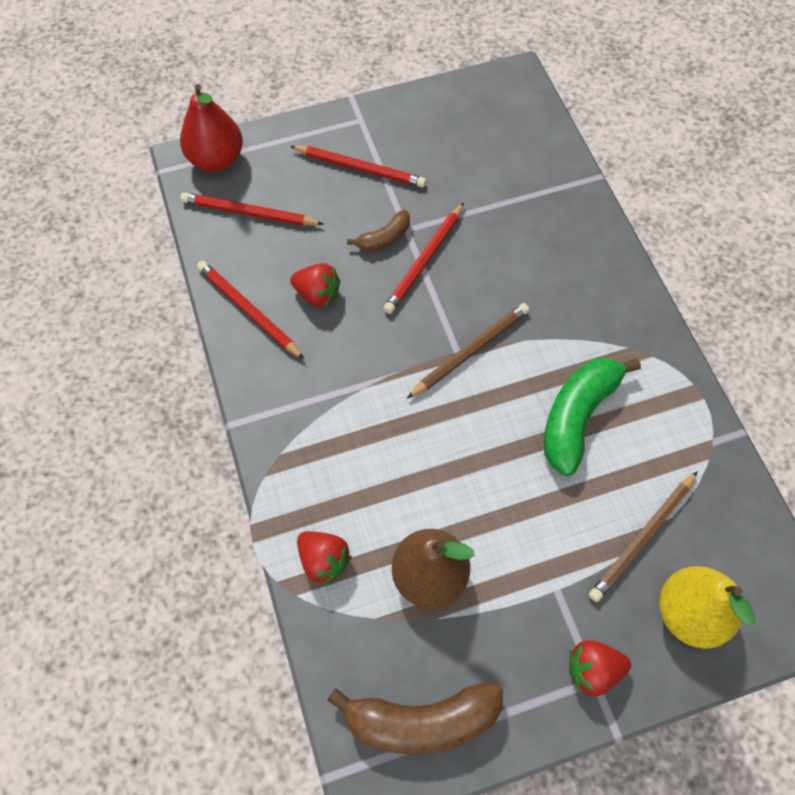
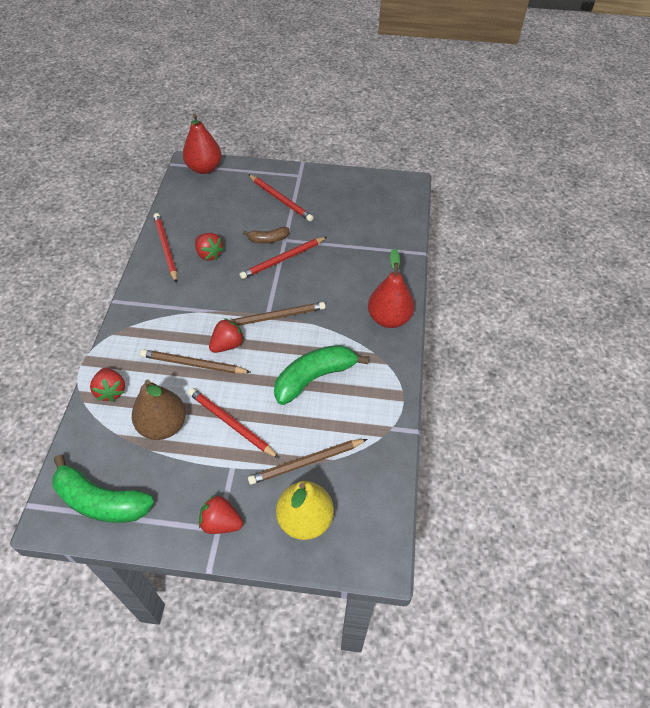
camera: 25 degrees right, 10 degrees down
red pencil [180,192,324,226] -> red pencil moved to [188,388,279,458]
brown banana [327,683,503,755] -> green banana [52,455,154,523]
none -> brown pencil [140,349,251,374]
none -> red strawberry [209,318,244,353]
none -> red pear [368,248,415,328]

